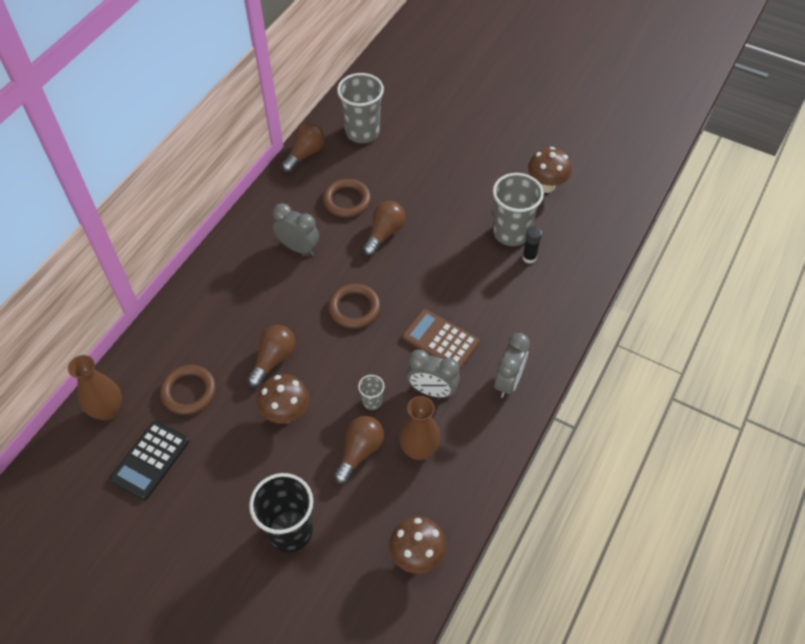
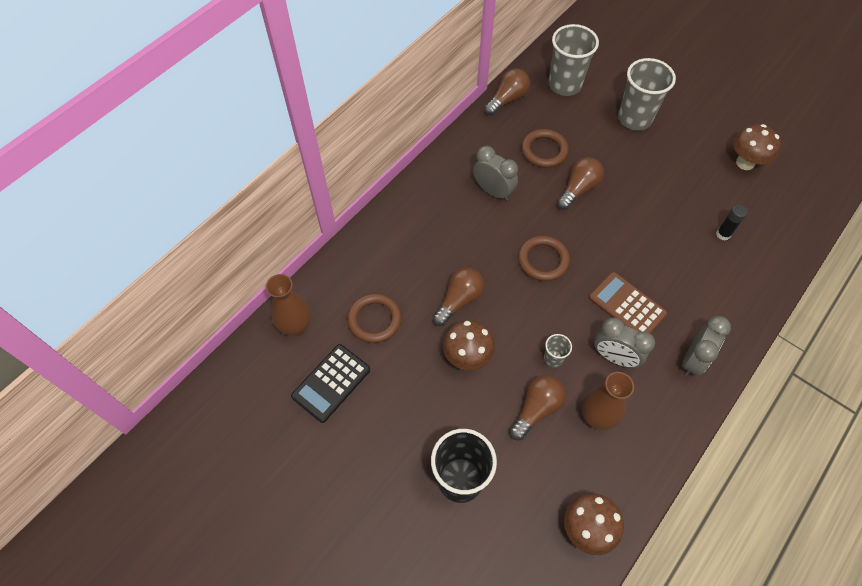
camera: 10 degrees right, 5 degrees up
grey cup [493,173,544,246] -> grey cup moved to [618,58,676,131]

